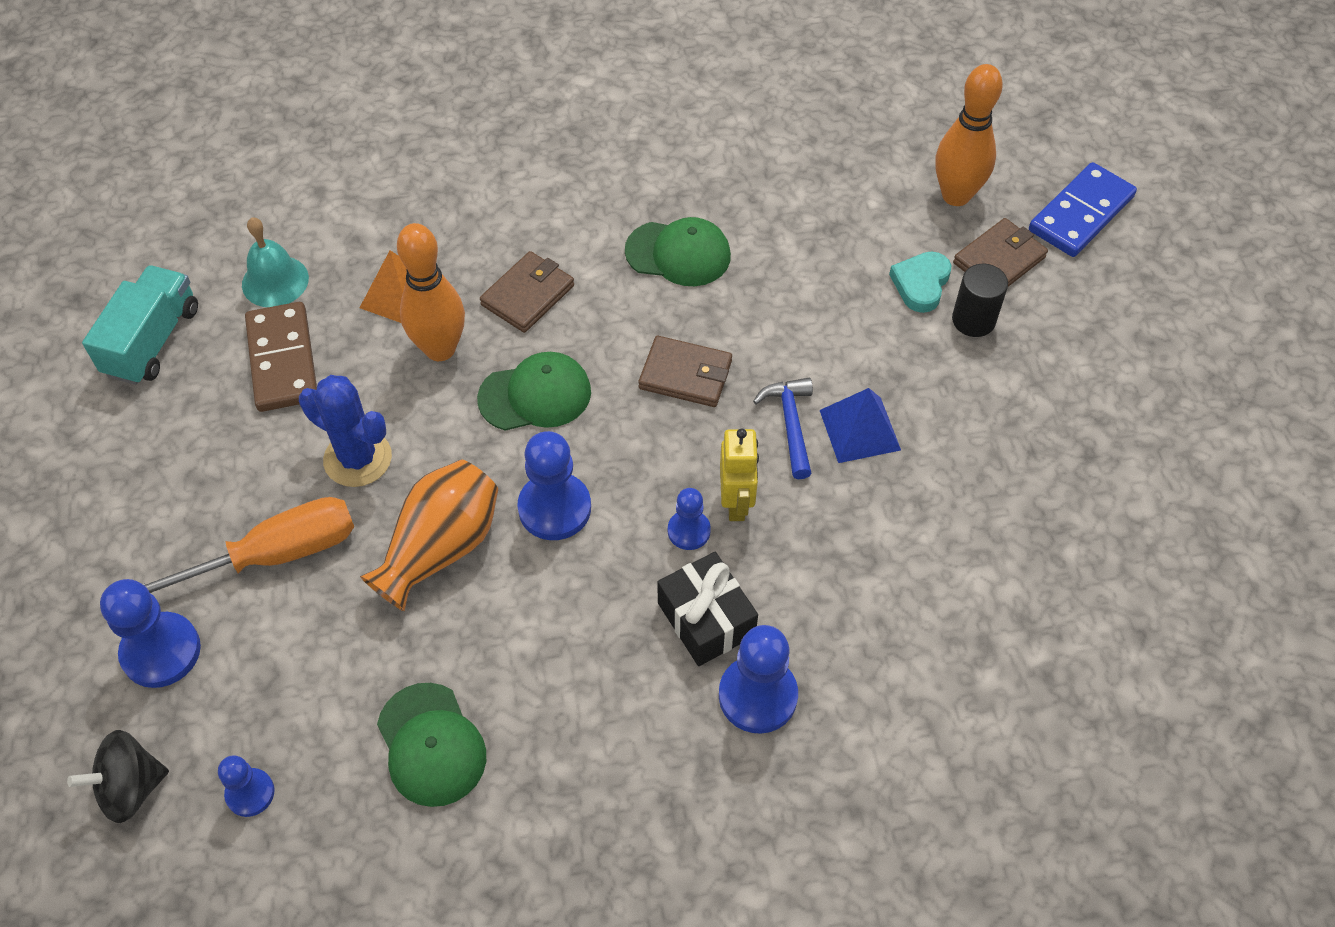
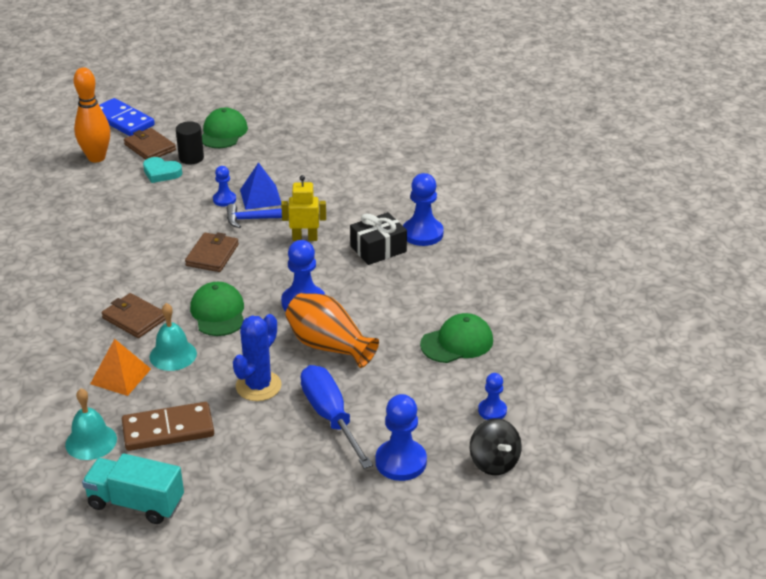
camera: 90 degrees left, 20 degrees down
orange screwdriver [142,497,354,593] -> blue screwdriver [301,365,373,469]
orange bowling pin [397,223,465,361] -> turquoise bell [149,303,197,371]
green cap [625,217,731,286] -> green cap moved to [202,108,248,148]
blue pawn [668,488,711,550] -> blue pawn moved to [213,166,236,206]

